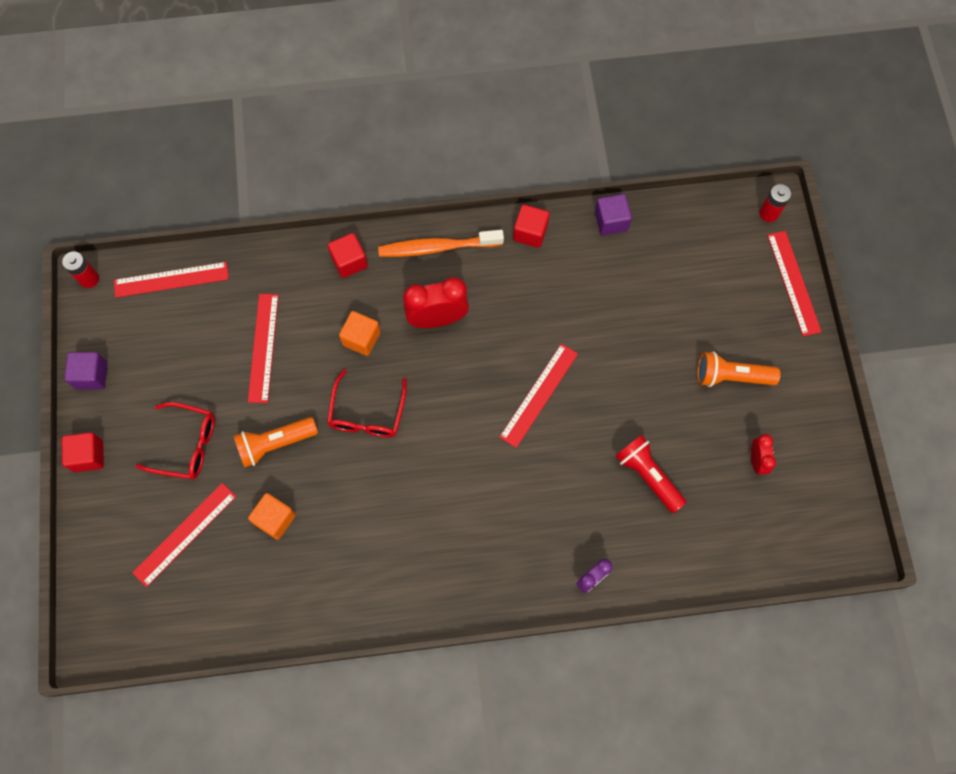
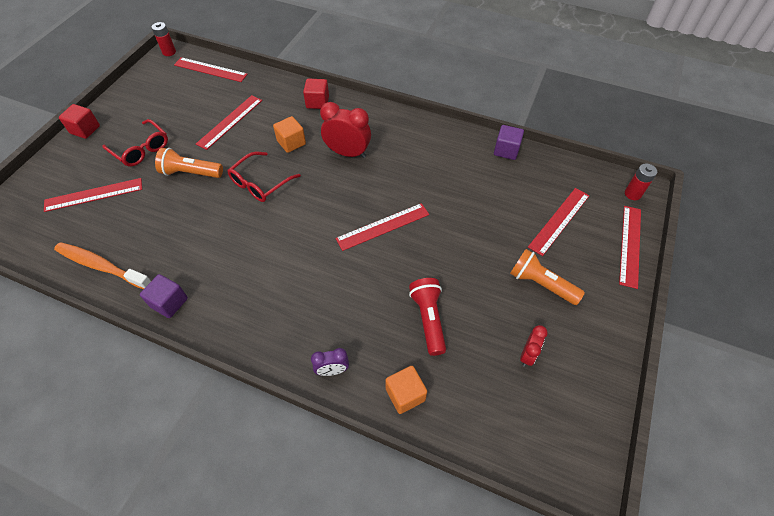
camera: 30 degrees right, 15 degrees down
purple cube [65,352,108,389] -> purple cube moved to [140,274,188,318]
orange cube [248,493,296,540] -> orange cube moved to [386,366,427,414]
orange toothbrush [378,230,504,257] -> orange toothbrush moved to [54,242,151,289]
red cube [513,205,550,248] -> none
none -> red ruler [528,188,590,256]

